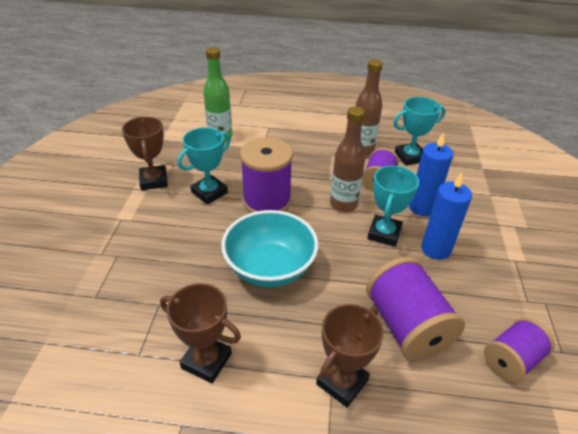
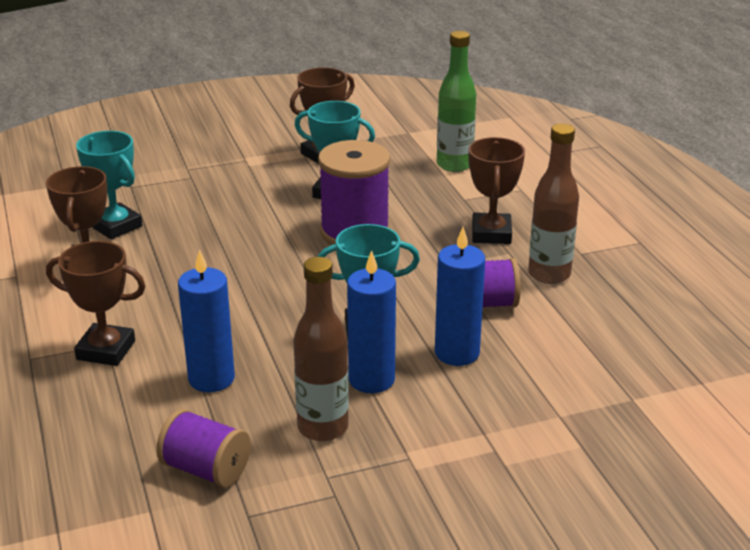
camera: 65 degrees right, 10 degrees down
turquoise bowl [221,210,318,287] -> none
brown bottle [330,107,366,212] -> brown bottle moved to [293,257,349,441]
purple spool [366,257,465,361] -> blue candle [178,249,235,392]
turquoise trophy [393,97,446,166] -> turquoise trophy moved to [76,131,142,240]
none -> brown trophy [468,137,525,244]

